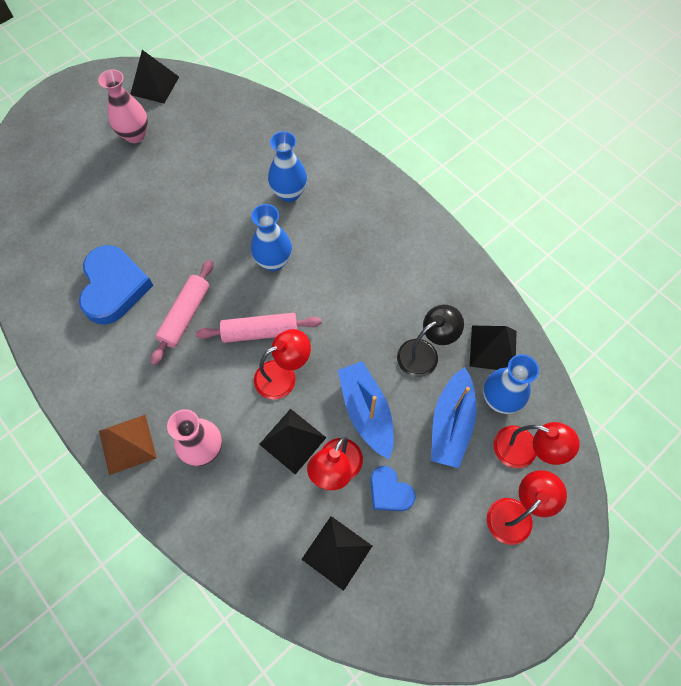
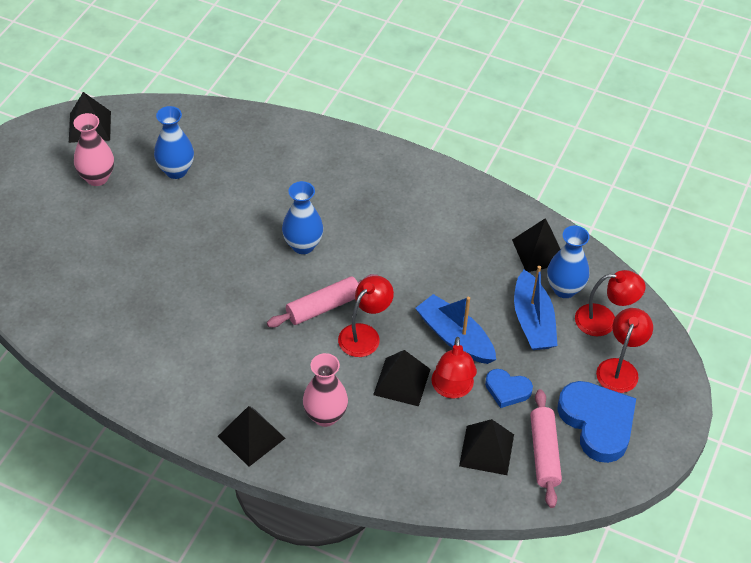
camera: 25 degrees left, 15 degrees down
blue heart [79,245,153,325] -> blue heart moved to [557,381,636,463]
brown pyramid [99,415,157,475] -> black pyramid [217,406,285,467]
pink rolling pin [150,260,213,365] -> pink rolling pin moved to [530,389,562,508]
blue vase [268,131,307,202] -> blue vase moved to [154,106,194,179]
black lamp [397,305,464,377] -> none

